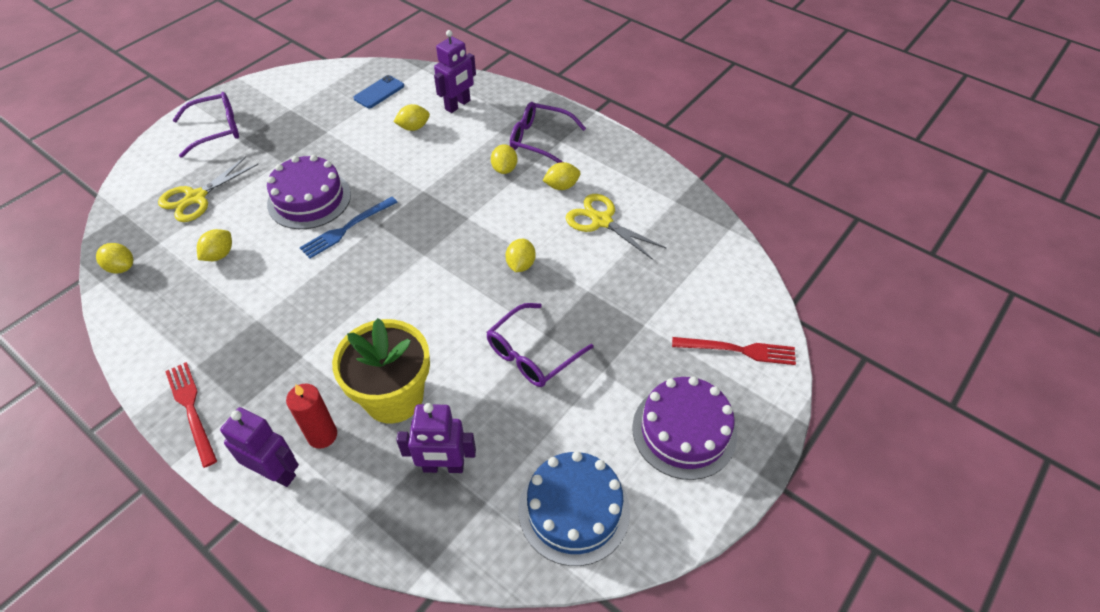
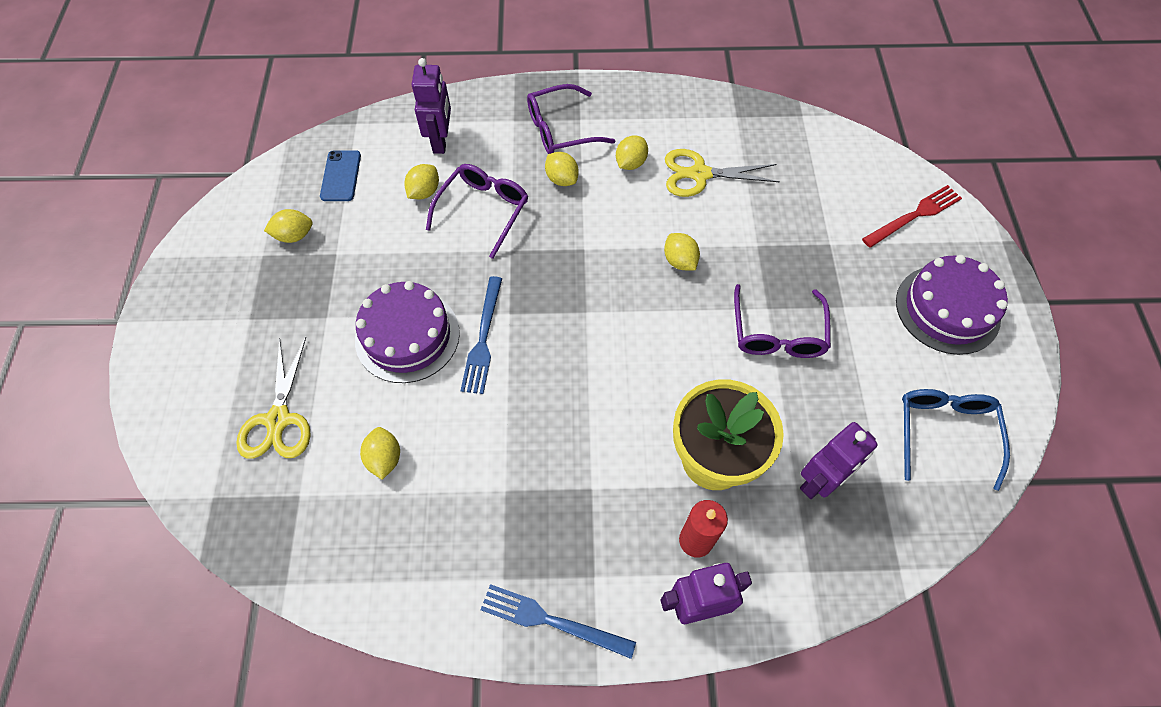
camera: 40 degrees left, 10 degrees up
yellow lemon [96,243,133,273] -> yellow lemon moved to [264,209,313,243]
red fork [165,362,217,468] -> blue fork [480,584,636,659]
purple glasses [173,92,239,158] -> purple glasses moved to [426,164,528,259]
blue cake [519,451,630,566] -> blue glasses [902,389,1010,491]

